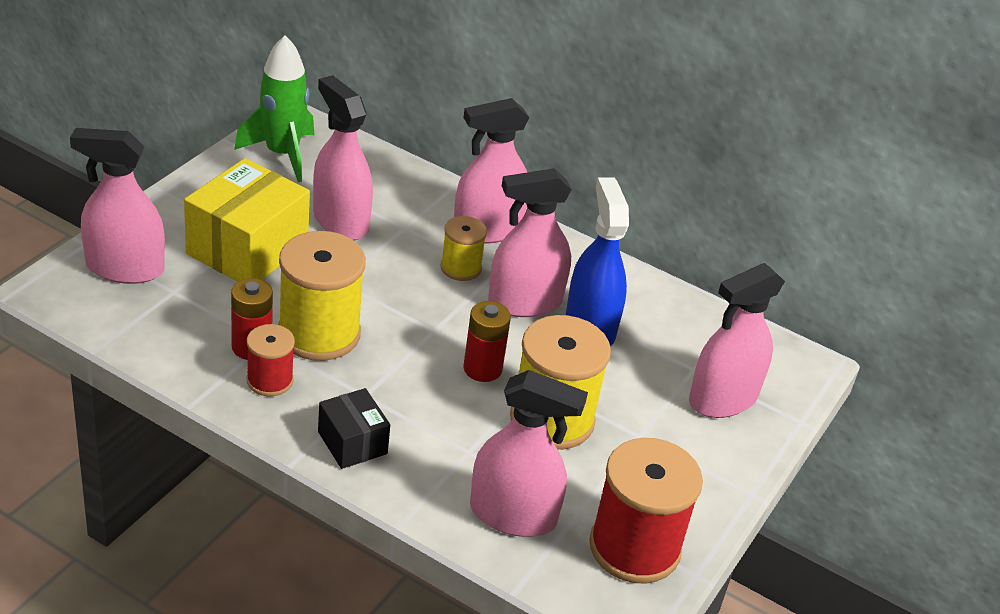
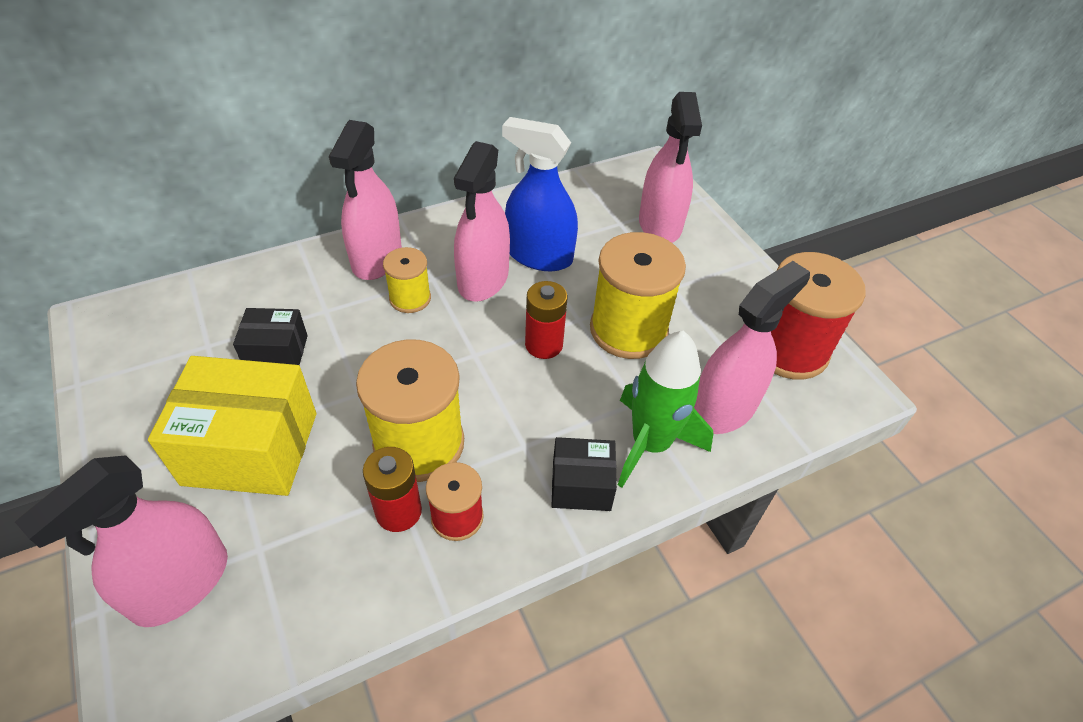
camera: 55 degrees left, 10 degrees up
yellow box [184,158,310,282] -> yellow box turned 60 degrees counterclockwise [148,356,316,496]
green rocket [234,35,314,182] -> green rocket moved to [618,331,713,488]
pink spray bottle [313,75,373,240] -> black box [233,308,308,365]

